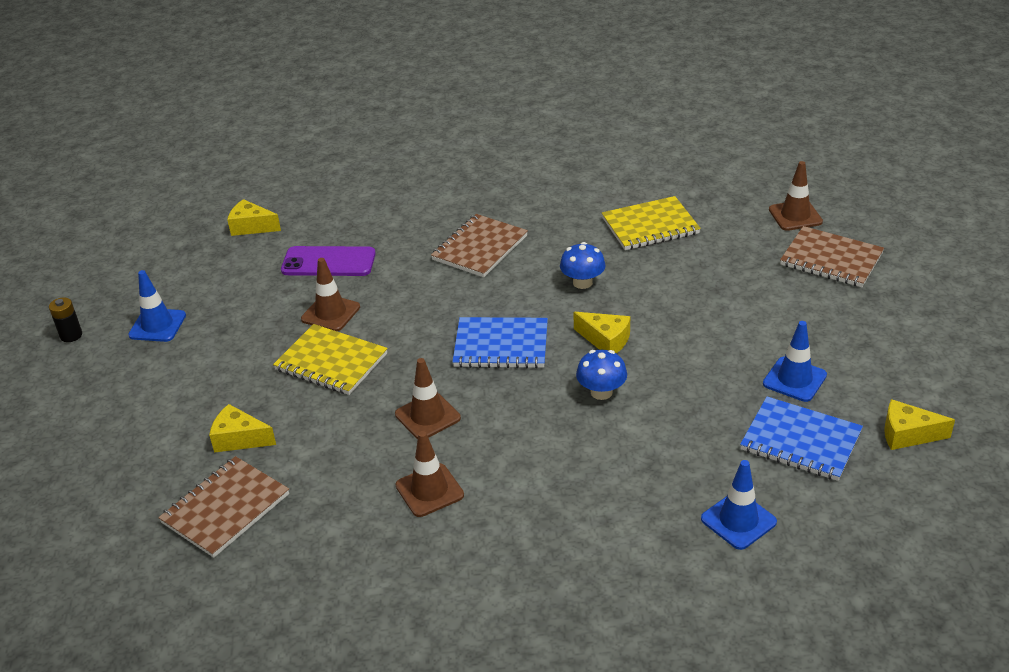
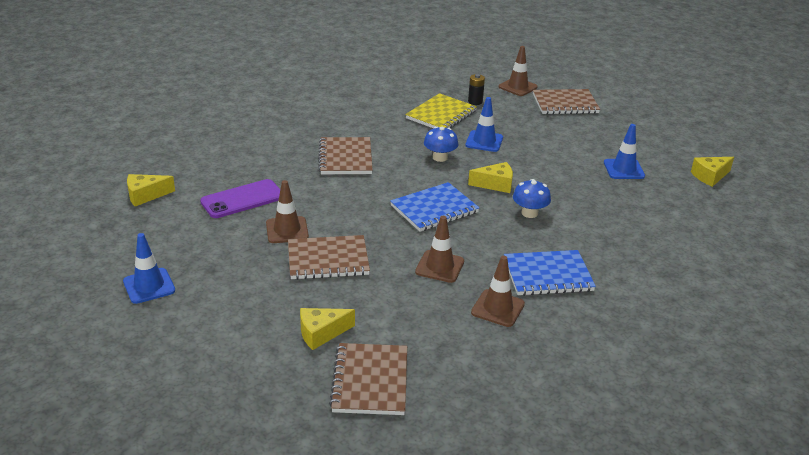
camera: 40 degrees left, 5 degrees down
black battery [49,297,82,342] -> black battery moved to [468,74,485,105]
yellow notebook [273,324,388,395] -> brown notebook [288,235,370,280]
blue traffic cone [701,460,777,550] -> blue traffic cone moved to [465,97,503,152]
blue notebook [740,397,863,481] -> blue notebook moved to [504,250,596,296]

